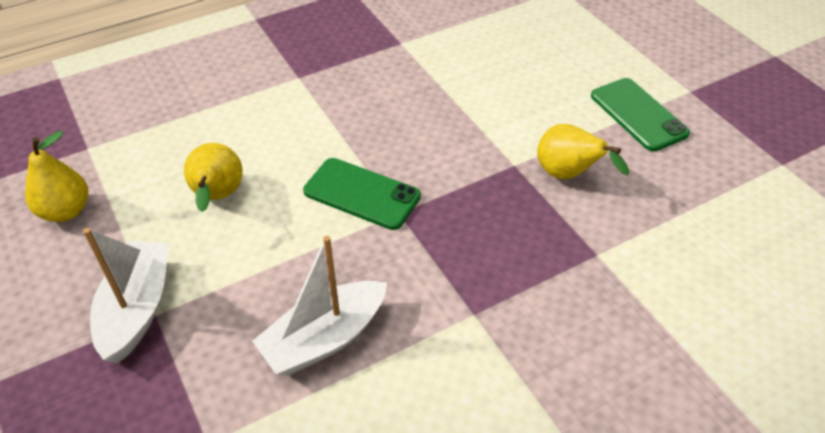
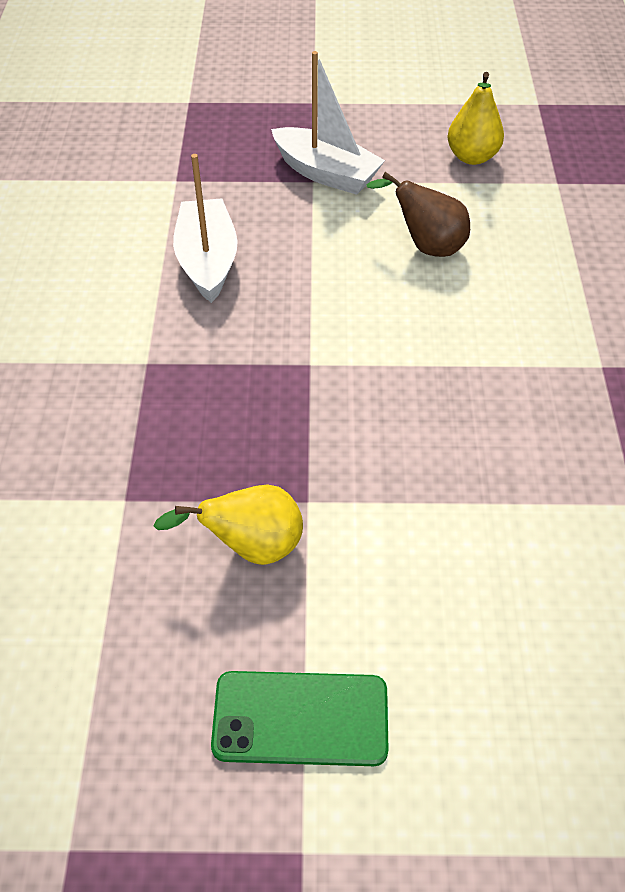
camera: 120 degrees right, 5 degrees up
yellow pear [184,143,243,212] -> brown pear [366,172,470,257]
green phone [303,158,421,230] -> none

